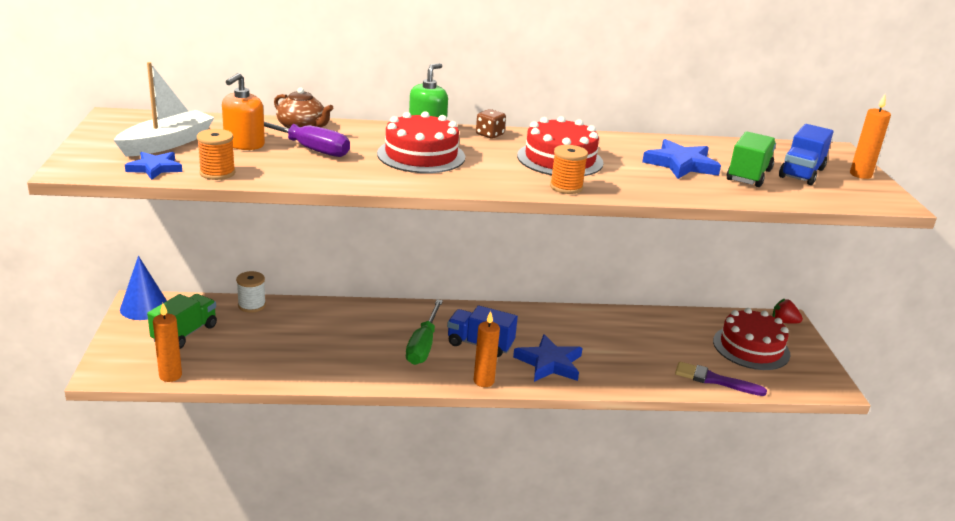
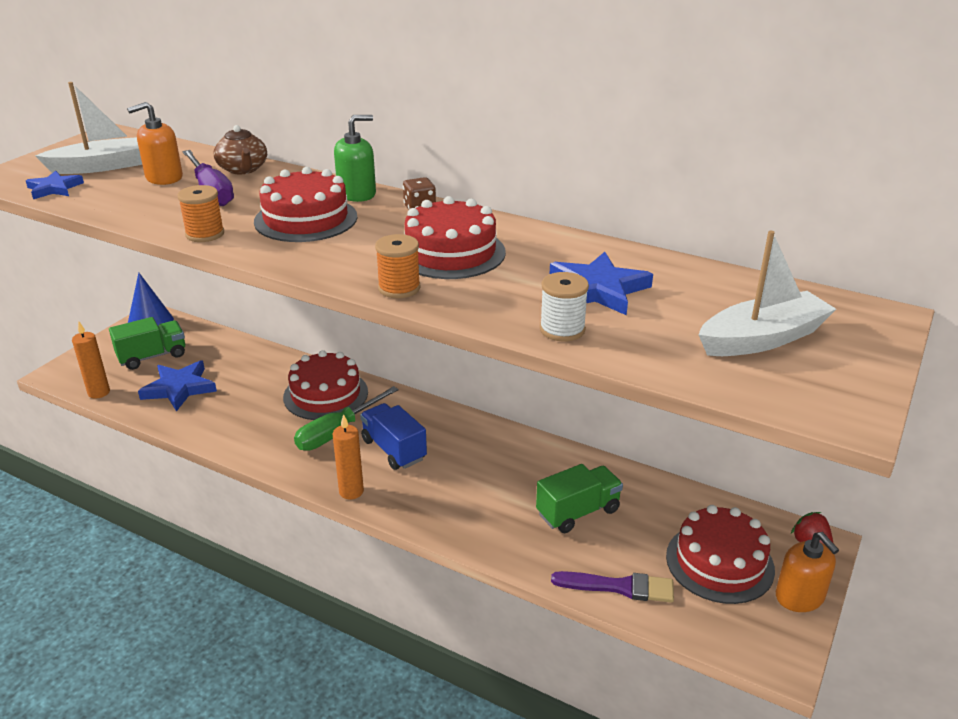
camera: 35 degrees right, 5 degrees up
orange spool [197,129,235,180] -> orange spool moved to [178,185,224,242]
white spool [236,271,266,313] -> white spool moved to [540,272,589,342]
blue star [513,334,583,382] -> blue star moved to [138,360,217,412]
purple brush [675,362,767,396] -> purple brush turned 135 degrees clockwise [551,571,674,603]
green truck [727,131,776,187] -> green truck moved to [536,464,623,533]
blue truck [779,124,833,185] -> white boat [698,231,836,356]
orange candle [850,94,891,179] -> none
none -> red cake [283,350,368,420]
none -> orange soap dispenser [776,532,839,612]

